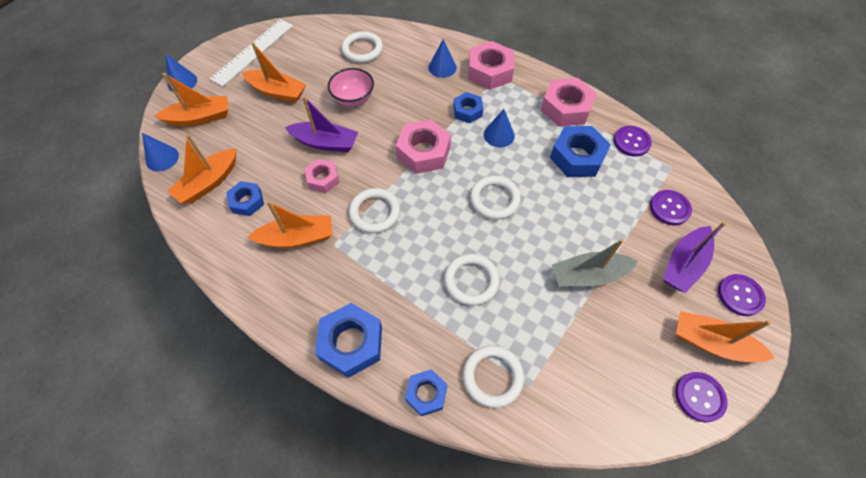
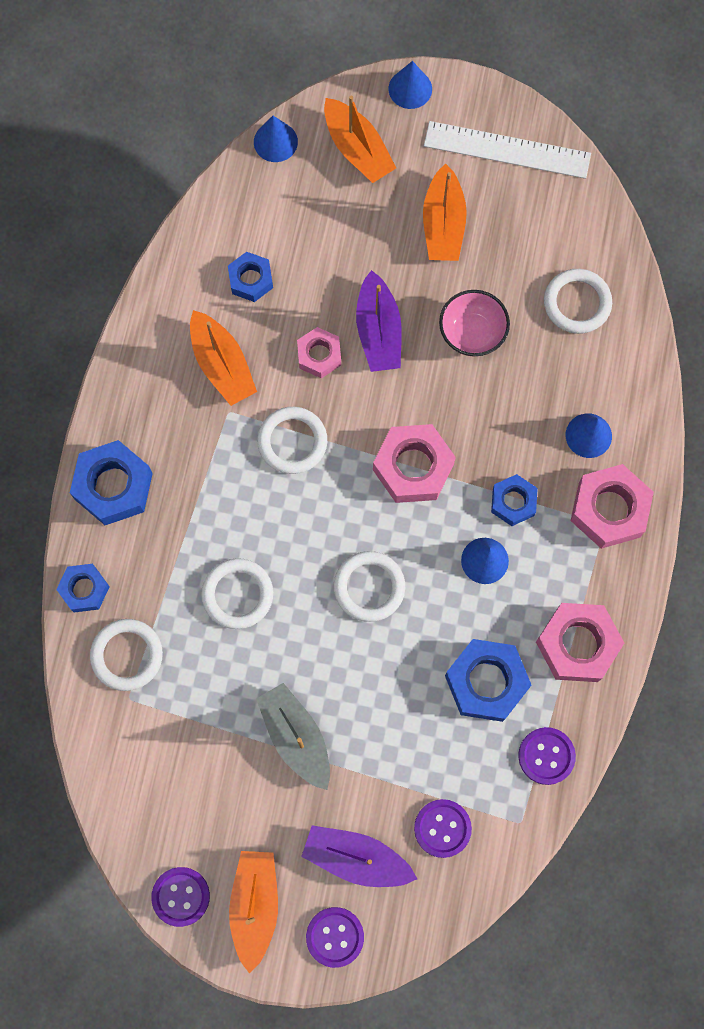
camera: 70 degrees right, 15 degrees up
orange boat [167,134,237,204] -> none

